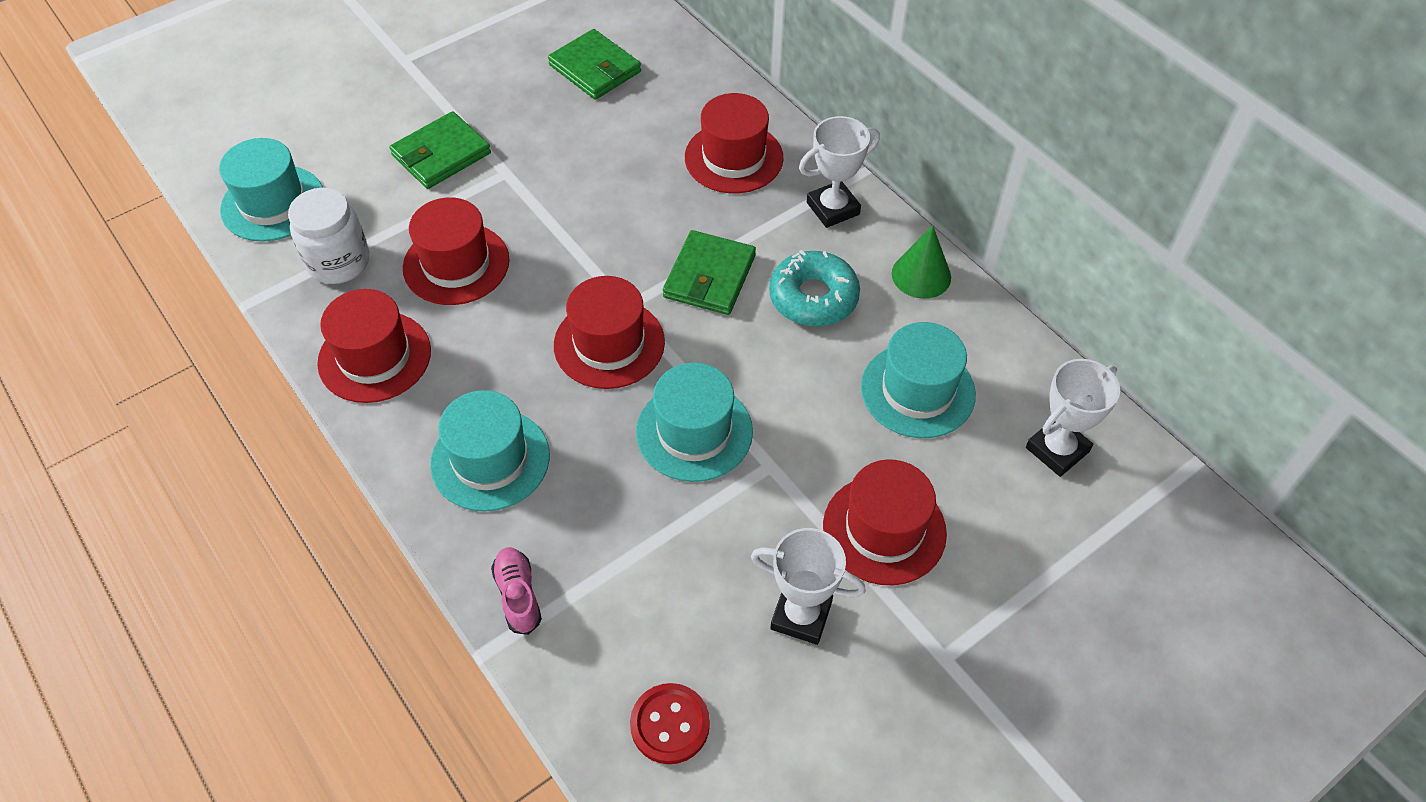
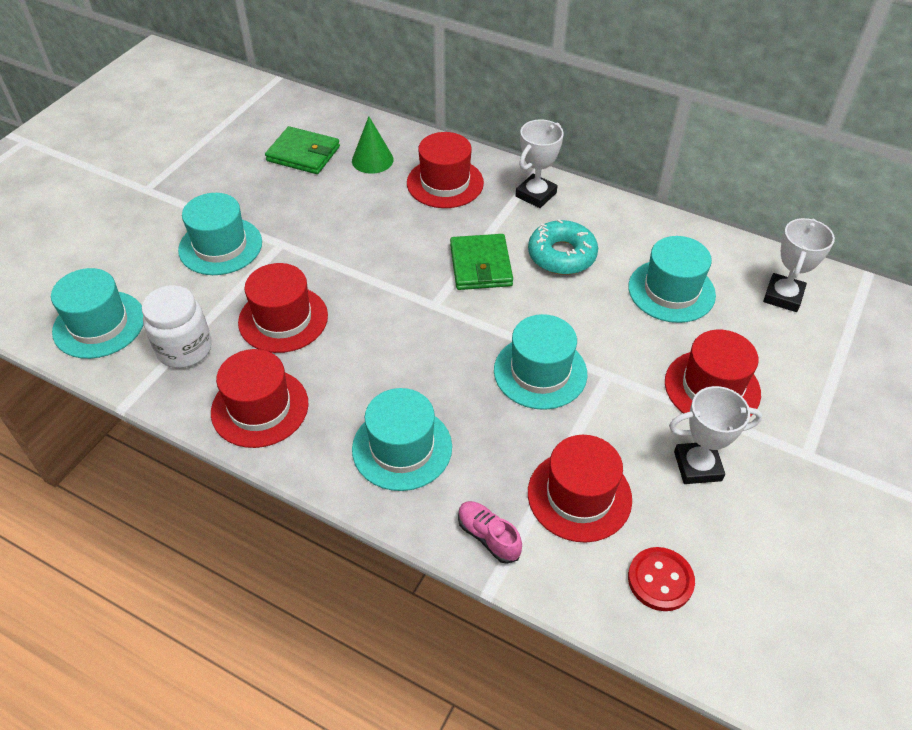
camera: 25 degrees left, 5 degrees down
green wallet [390,111,491,189] -> turquoise hat [178,193,262,275]
red hat [554,276,665,389] -> red hat moved to [528,435,632,543]
green cone [892,225,951,299] -> green cone moved to [352,116,394,174]

